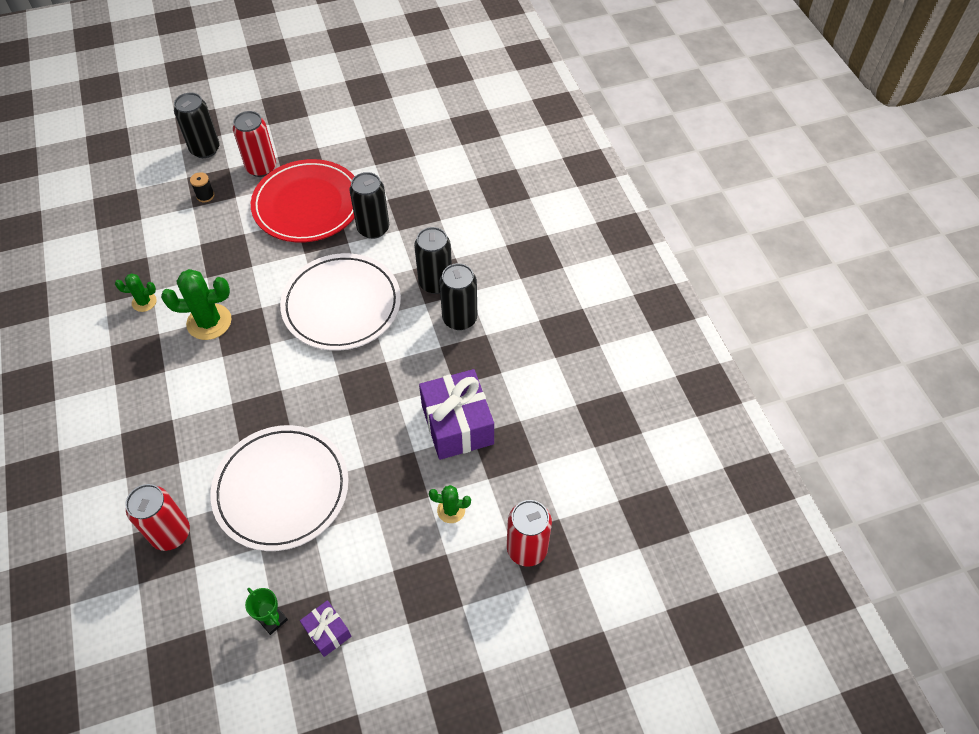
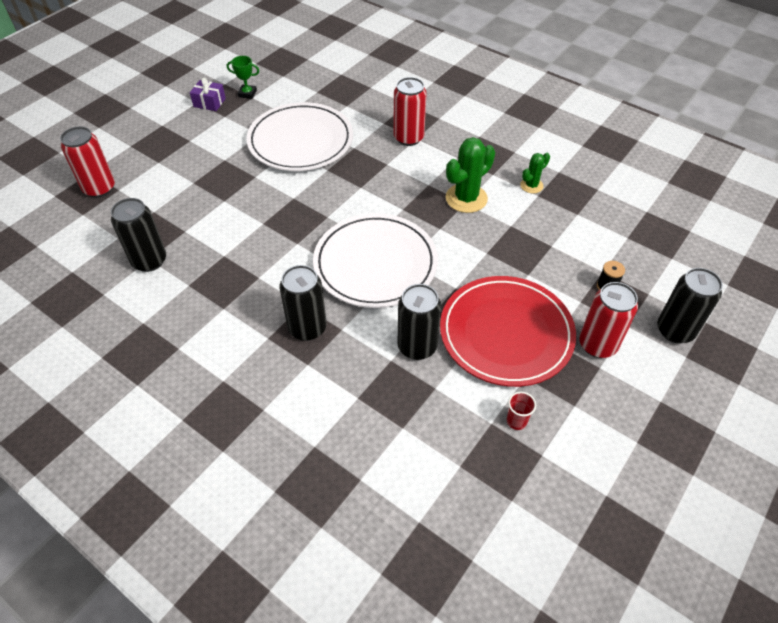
camera: 145 degrees right, 5 degrees down
red can [125,484,190,551] -> red can moved to [393,77,427,146]
purple gift [419,369,494,460] -> none
green cactus [429,485,471,523] -> none
black can [439,263,477,330] -> black can moved to [111,198,166,272]
none -> red cup [507,392,536,430]

